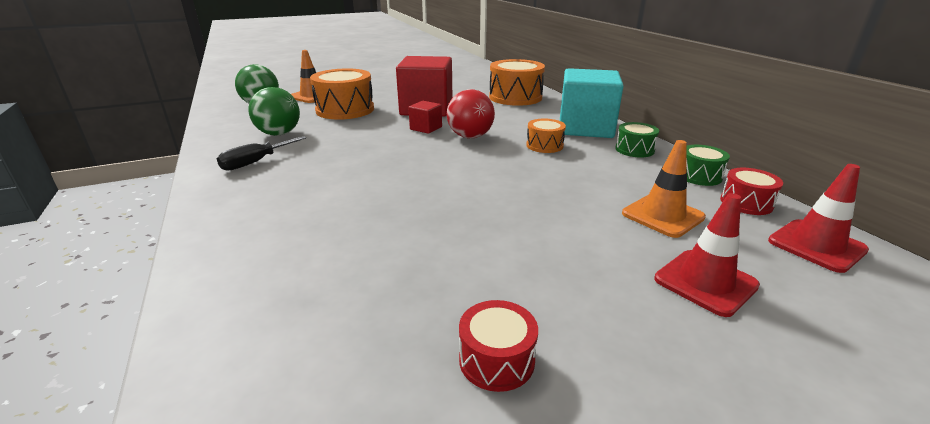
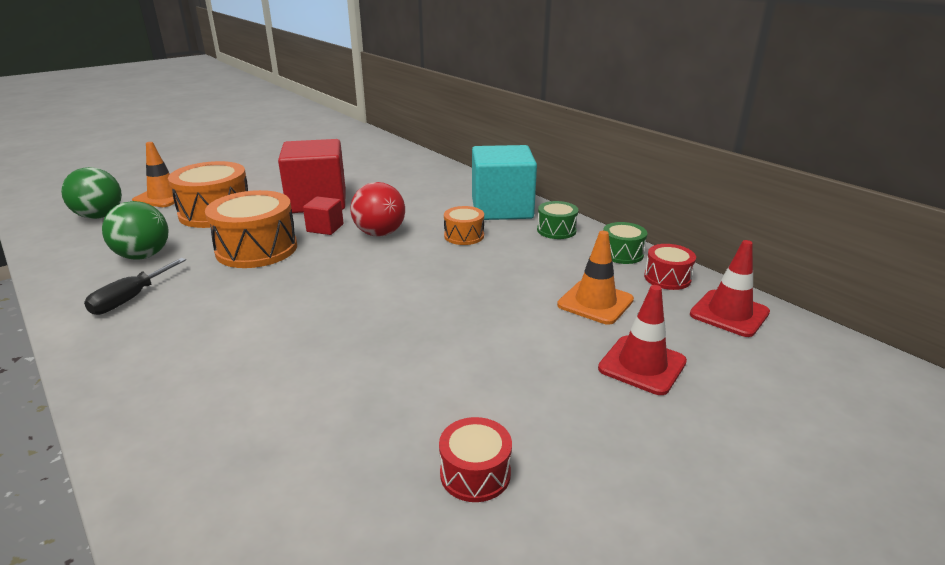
camera: 15 degrees left, 0 degrees up
orange drum [489,59,545,106] -> orange drum moved to [205,190,297,268]

